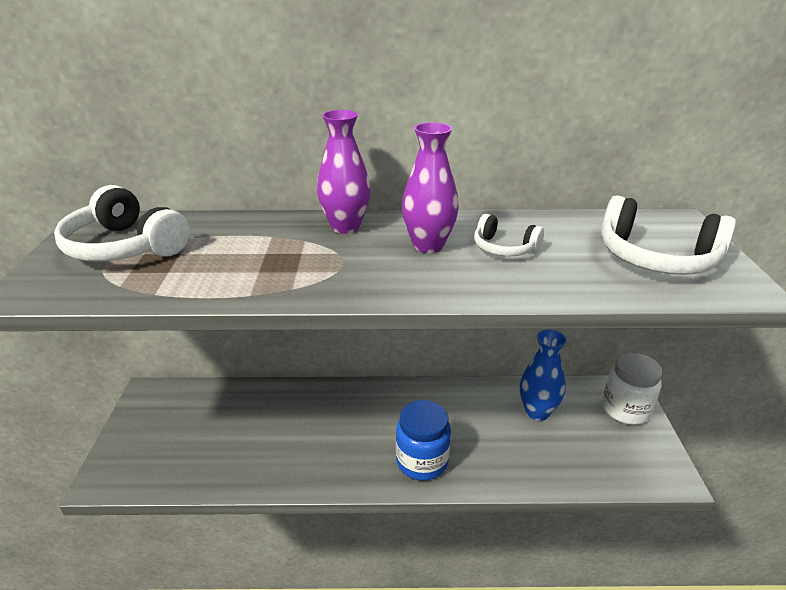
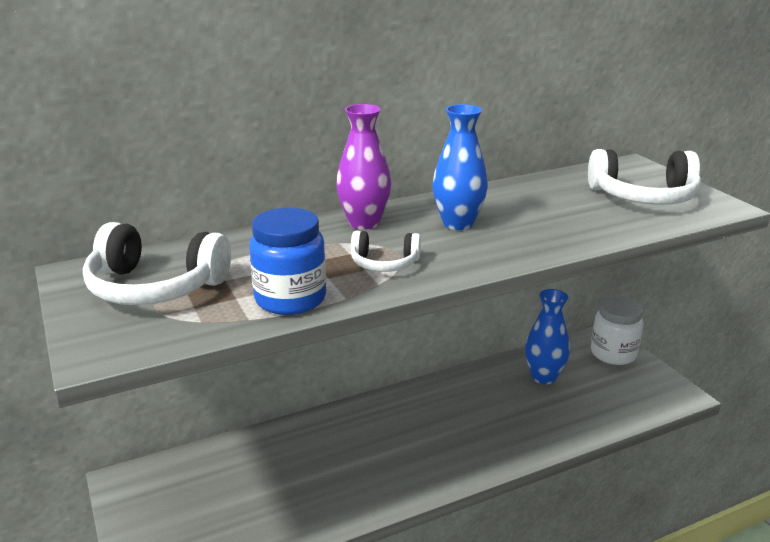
camera: 25 degrees left, 5 degrees down
blue jar [396,400,451,481] -> blue jar moved to [249,208,326,315]
purple vase [402,122,459,253] -> blue vase [432,104,488,230]
white headphones [474,214,544,256] -> white headphones moved to [351,231,421,272]

